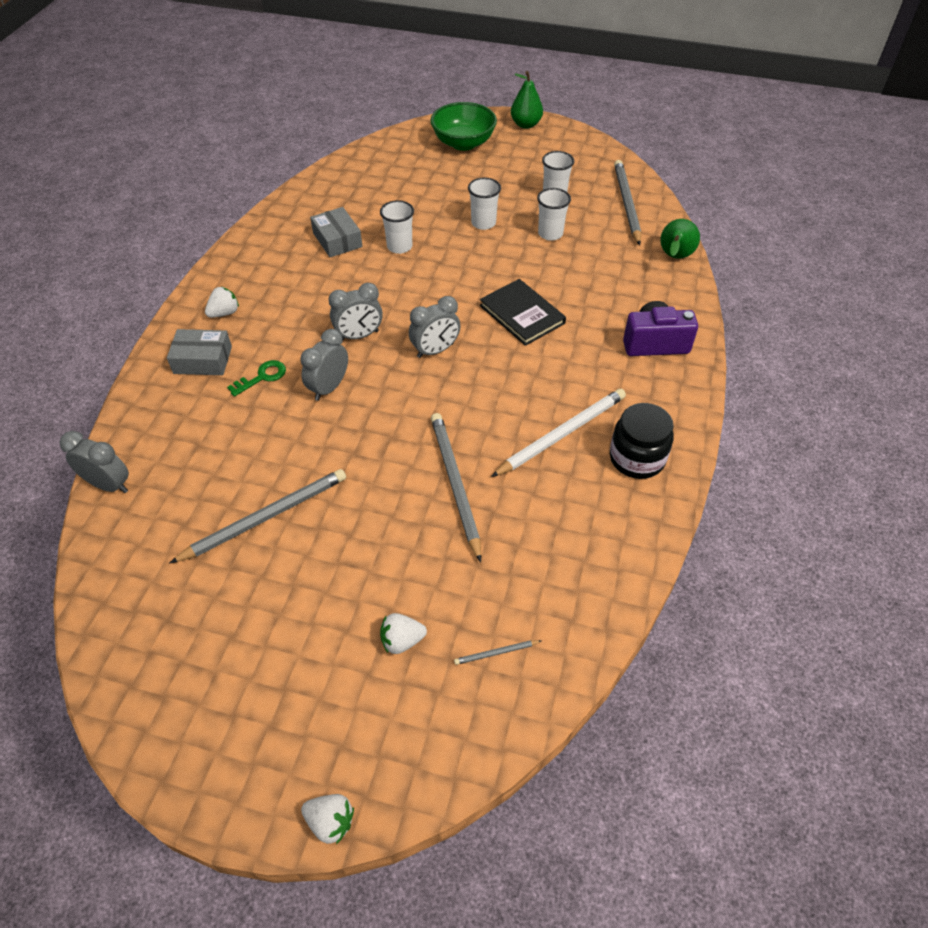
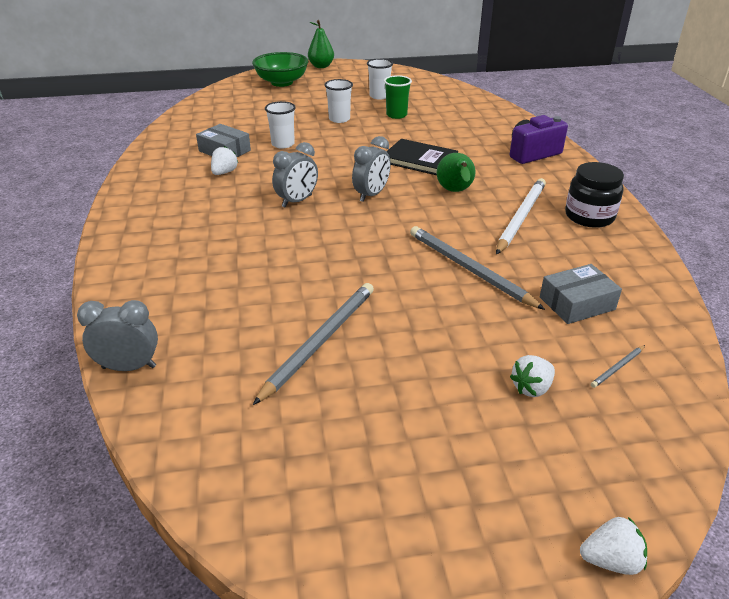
camera: 25 degrees left, 15 degrees down
grey box [167,329,232,375] -> grey box moved to [540,264,622,324]
white strawberry [205,286,239,318] -> white strawberry moved to [211,146,238,175]
green key [227,360,286,397] -> none
grey clock [300,329,348,401] -> none
white cup [537,188,571,241] -> green cup [384,75,412,119]
grey pencil [614,160,641,245] -> none
green pear [660,219,700,259] -> green pear moved to [436,153,476,192]

